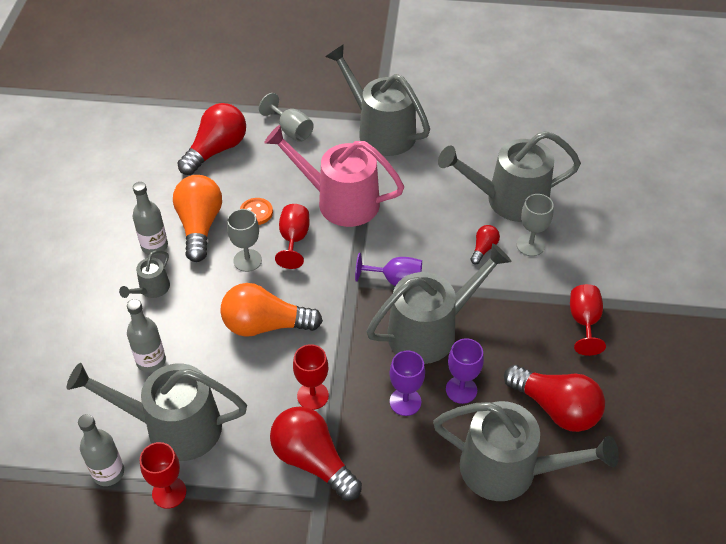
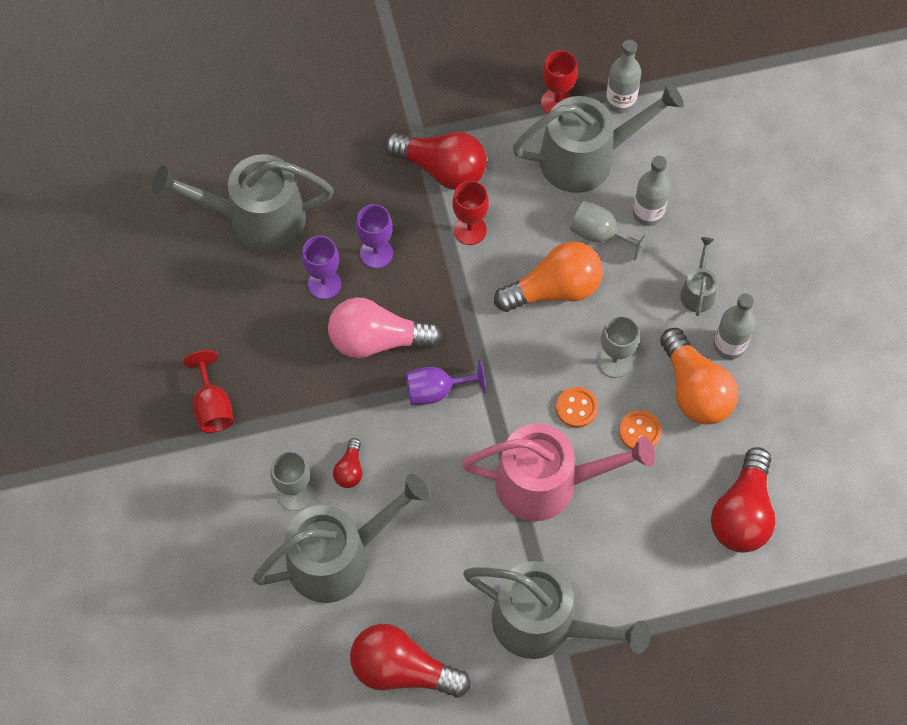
camera: 160 degrees right, 15 degrees up
grey goblet [259,93,314,142] -> grey goblet moved to [570,201,650,261]
red goblet [275,204,309,269] -> orange button [556,387,598,428]
grey watering can [366,243,512,364] -> pink light bulb [328,297,443,358]
red light bulb [504,365,605,432] -> red light bulb moved to [350,624,471,697]

